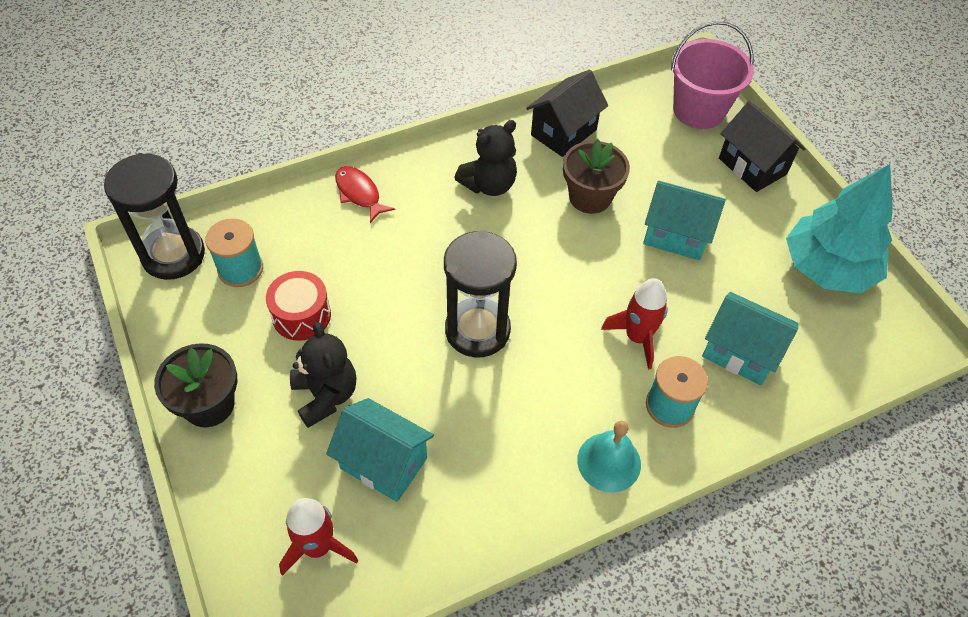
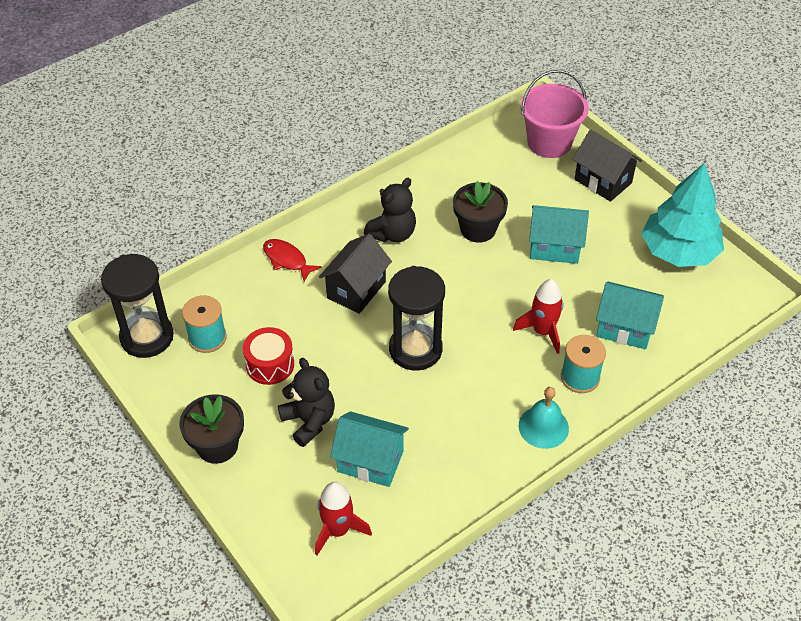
camera: 10 degrees left, 5 degrees down
black house [526,70,608,157] -> black house moved to [319,234,392,314]
brown flower pot [563,139,630,214] -> black flower pot [453,181,508,243]

